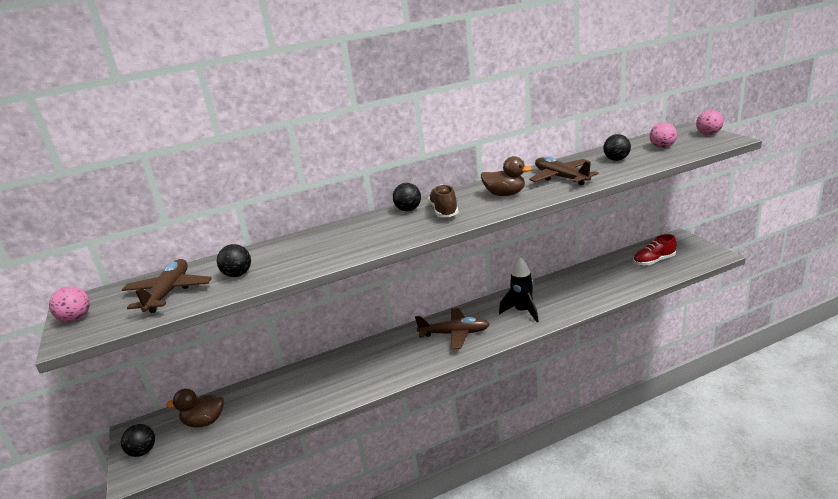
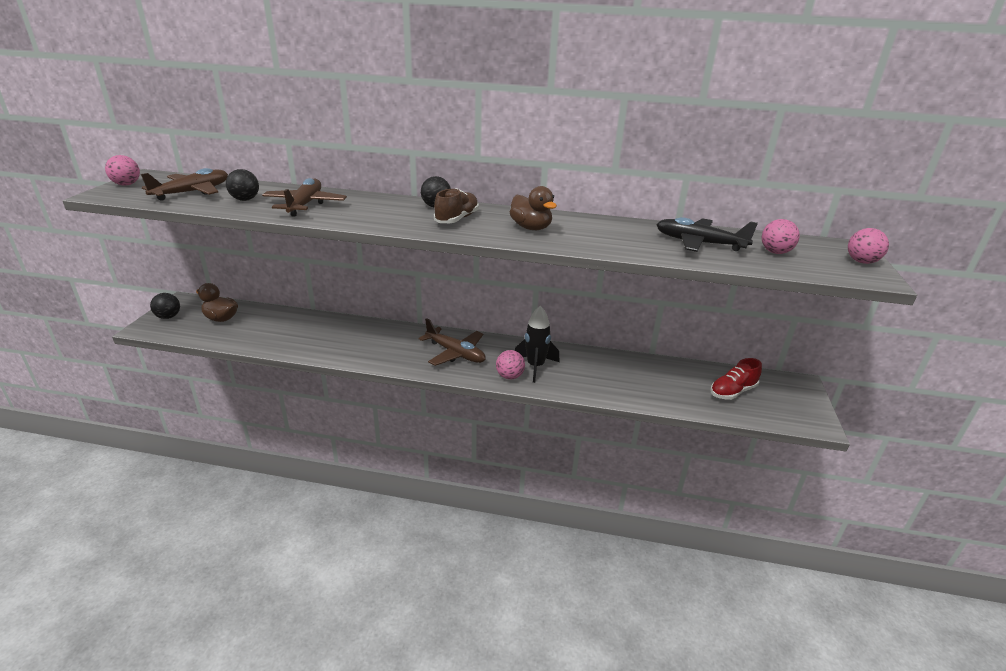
camera: 30 degrees right, 5 degrees up
brown plane [529,156,599,185] -> brown plane moved to [262,178,347,217]
black ball [603,134,631,161] -> black plane [656,217,758,252]
red shoe [633,234,677,266] -> red shoe turned 45 degrees counterclockwise [710,358,762,400]
none -> pink ball [496,350,525,379]

